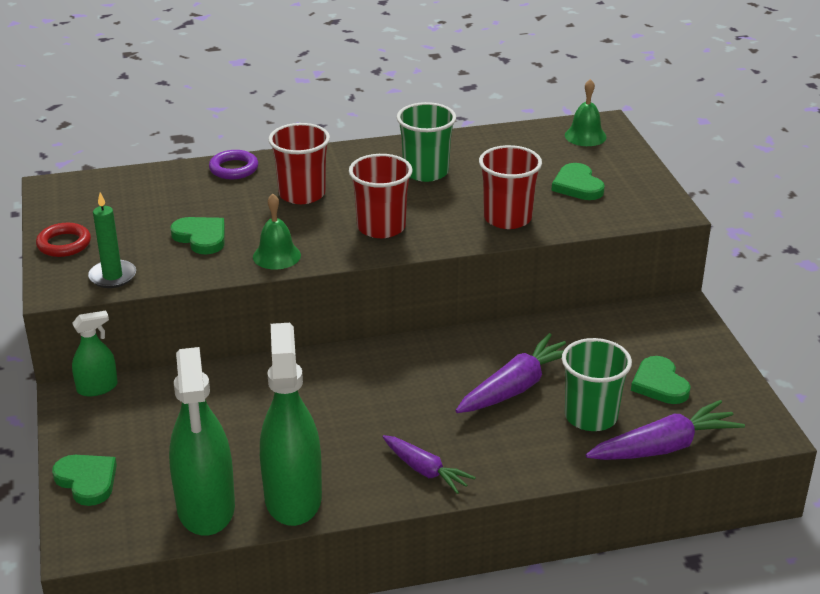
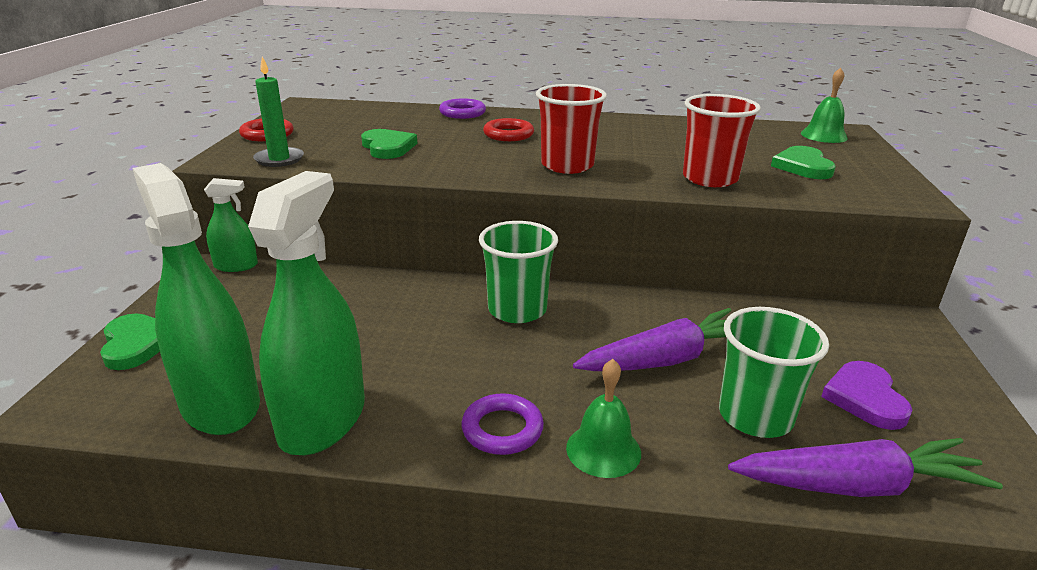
camera: 20 degrees right, 5 degrees down
green spray bottle [169,347,235,536] -> green spray bottle turned 135 degrees clockwise [132,163,260,435]
green bell [253,194,301,269] -> green bell moved to [566,359,641,478]
red cup [268,123,330,204] -> red ring [483,118,534,141]
purple carrot [382,435,476,494] -> purple ring [461,393,544,455]
green cup [397,102,456,182] -> green cup moved to [479,221,558,323]
green heart [631,356,691,404] -> purple heart [821,361,913,430]

